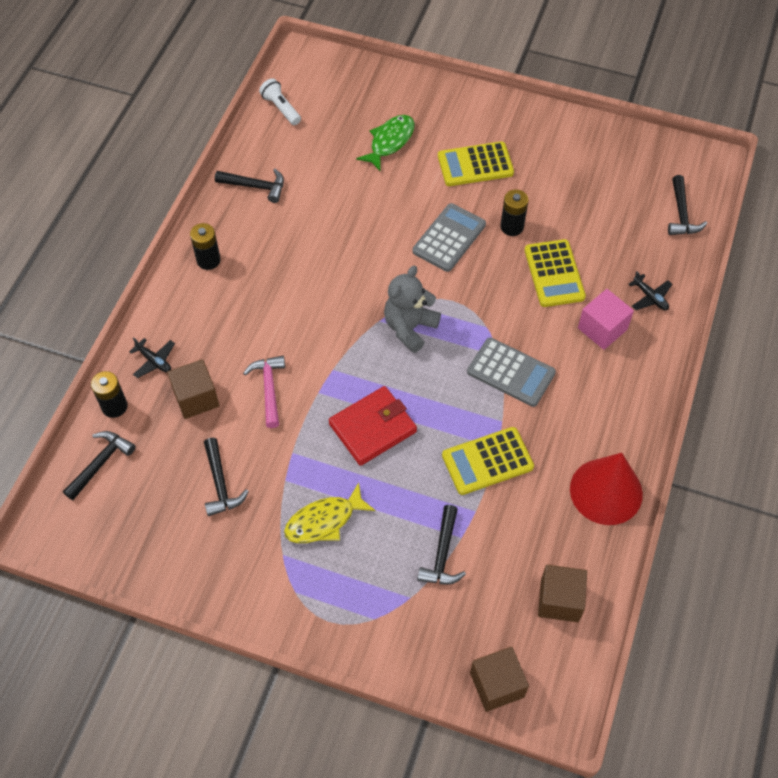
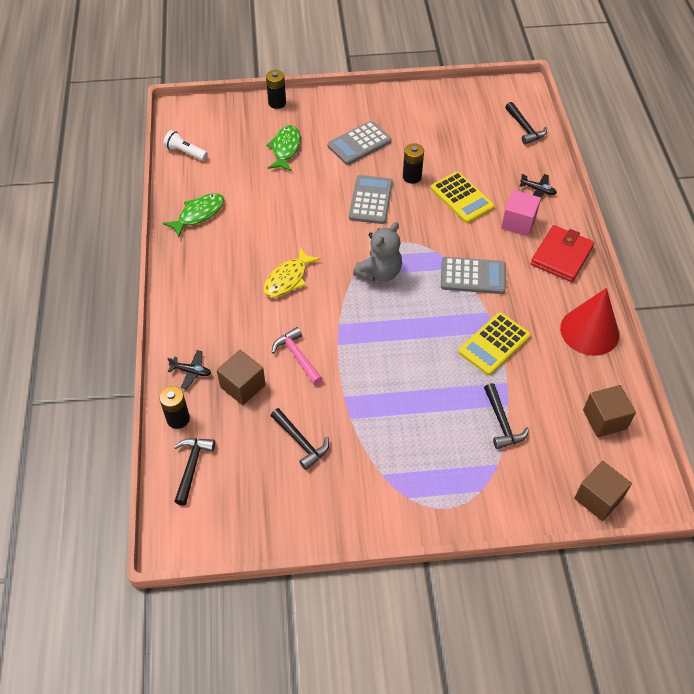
camera: 25 degrees left, 5 degrees down
black battery [190,223,221,270] -> black battery moved to [266,70,286,109]
black hammer [215,169,284,203] -> green fish [163,193,224,237]
yellow fish [284,483,375,543] -> yellow fish moved to [263,247,321,298]
red wallet [329,386,417,466] -> red wallet moved to [531,225,594,282]
grey teddy bear [384,266,441,353] -> grey teddy bear turned 150 degrees counterclockwise [353,222,402,282]
yellow calculator [438,141,514,186] -> grey calculator [327,121,391,165]

